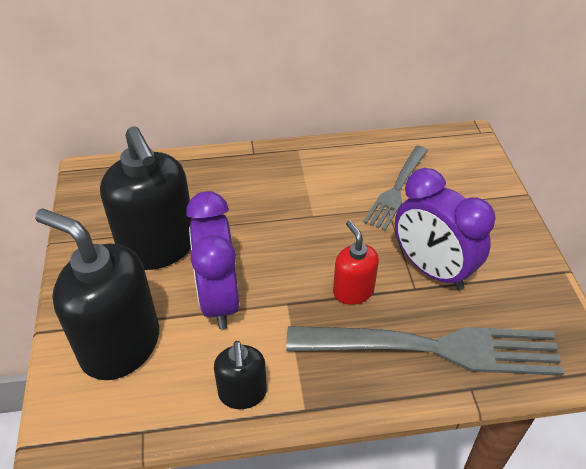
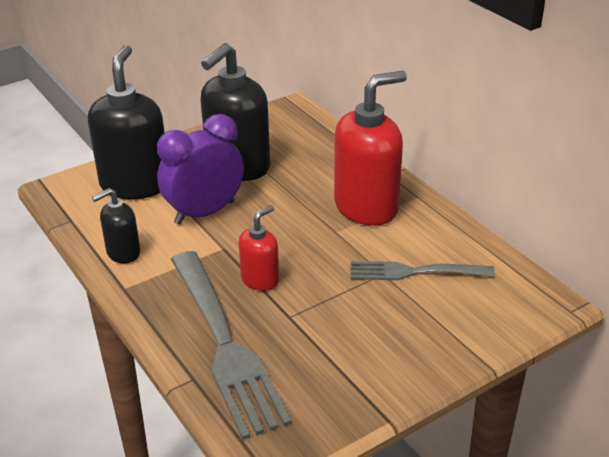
camera: 65 degrees right, 10 degrees down
purple clock [395,168,496,290] -> none
none -> red soap dispenser [334,71,407,226]

